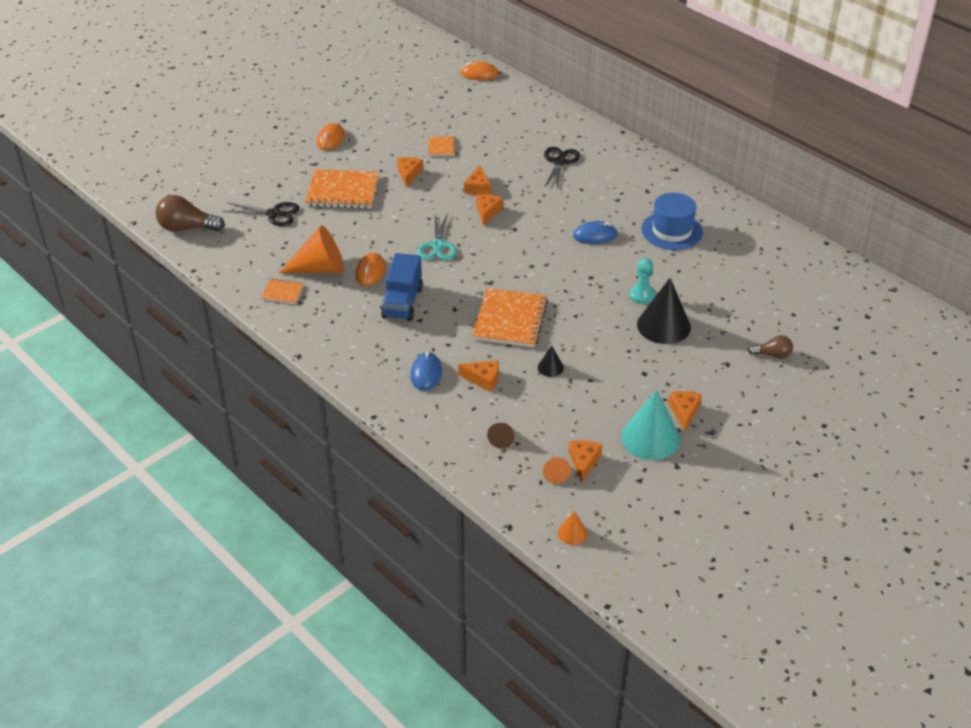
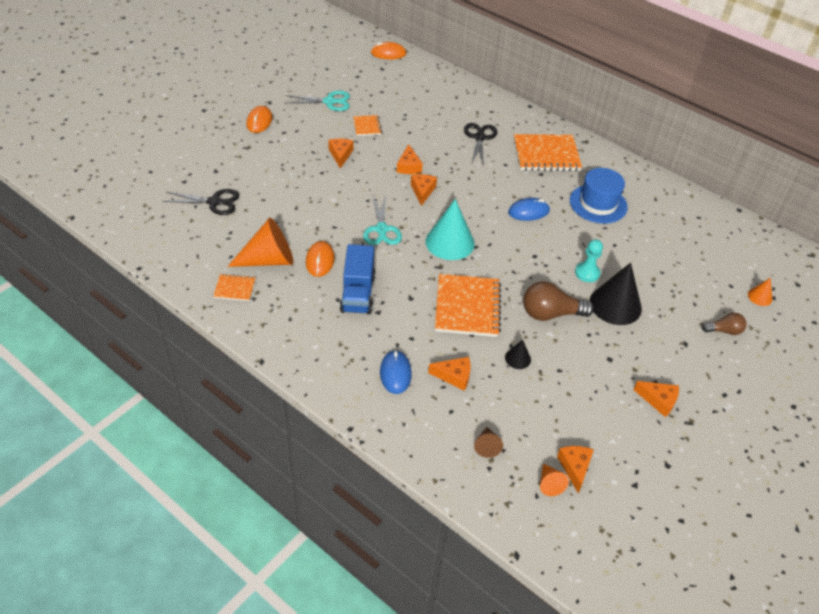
camera: 10 degrees left, 5 degrees up
brown light bulb [155,195,225,232] -> brown light bulb moved to [523,281,594,321]
orange notebook [305,169,379,209] -> orange notebook moved to [514,134,582,171]
orange cone [558,511,587,545] -> orange cone moved to [748,278,772,306]
turquoise cone [621,390,680,460] -> turquoise cone moved to [425,199,475,260]
orange cheese [668,391,702,431] -> orange cheese turned 120 degrees clockwise [633,381,679,417]
none -> turquoise scissors [286,91,350,111]

